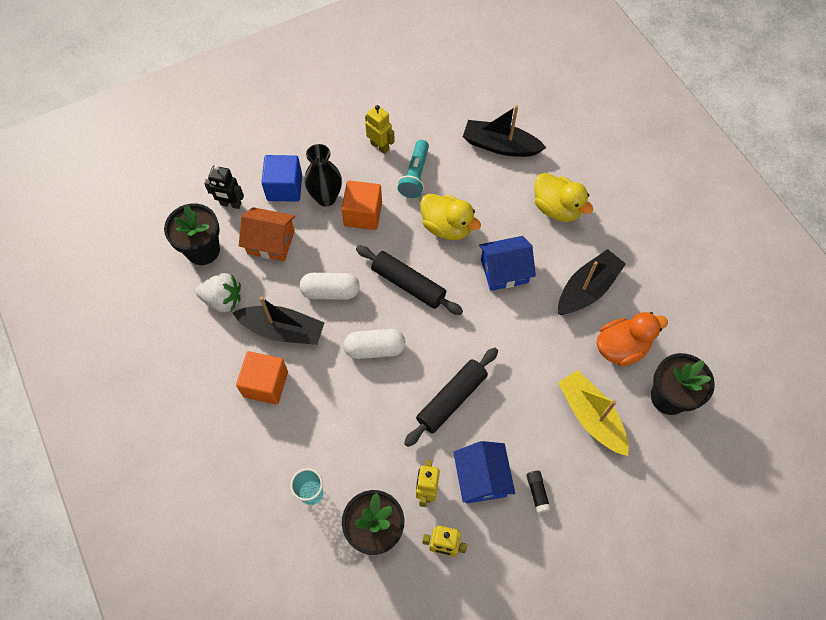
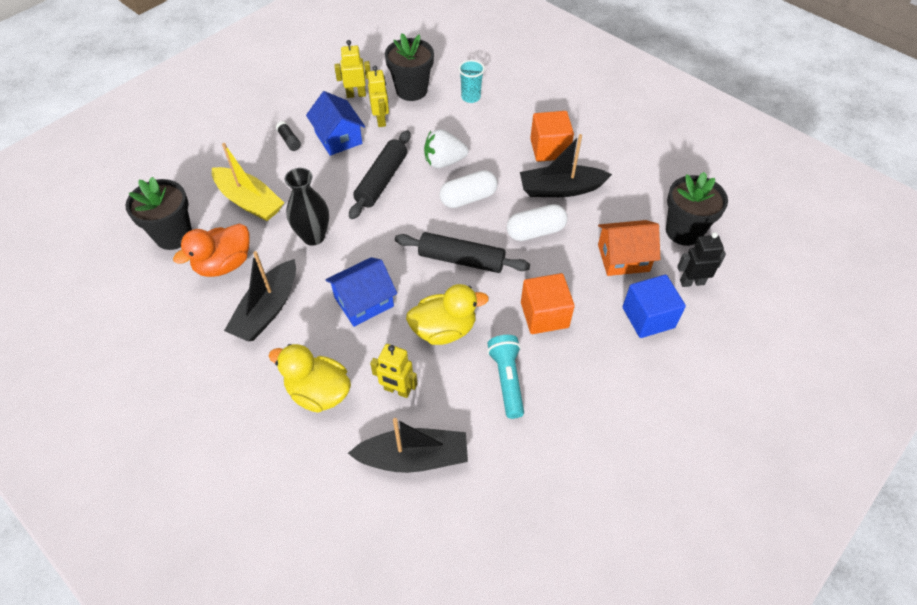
camera: 160 degrees right, 10 degrees down
white strawberry [195,273,241,312] -> white strawberry moved to [424,129,468,168]
black vase [305,144,342,206] -> black vase moved to [285,168,329,246]
yellow robot [365,105,395,154] -> yellow robot moved to [370,344,418,398]
yellow duck [420,194,481,240] -> yellow duck turned 150 degrees clockwise [406,284,489,345]

